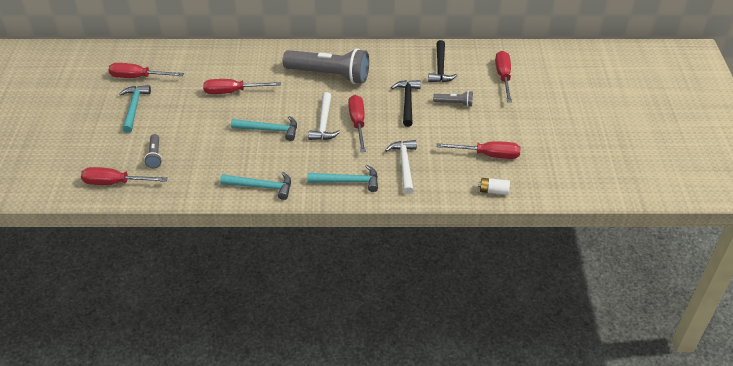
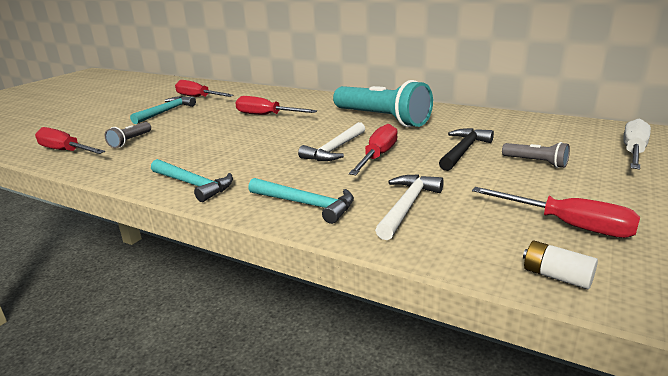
camera: 30 degrees right, 20 degrees down
turquoise hammer [231,116,297,141] -> none
grey flashlight [283,48,369,84] -> turquoise flashlight [333,80,433,127]
black hammer [428,40,458,82] -> none
red screwdriver [495,51,512,102] -> white screwdriver [623,118,651,170]

